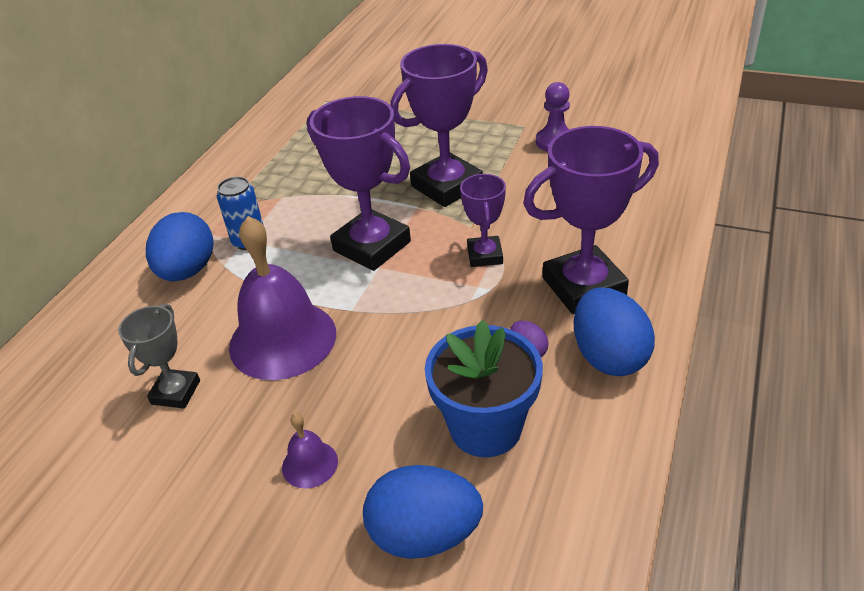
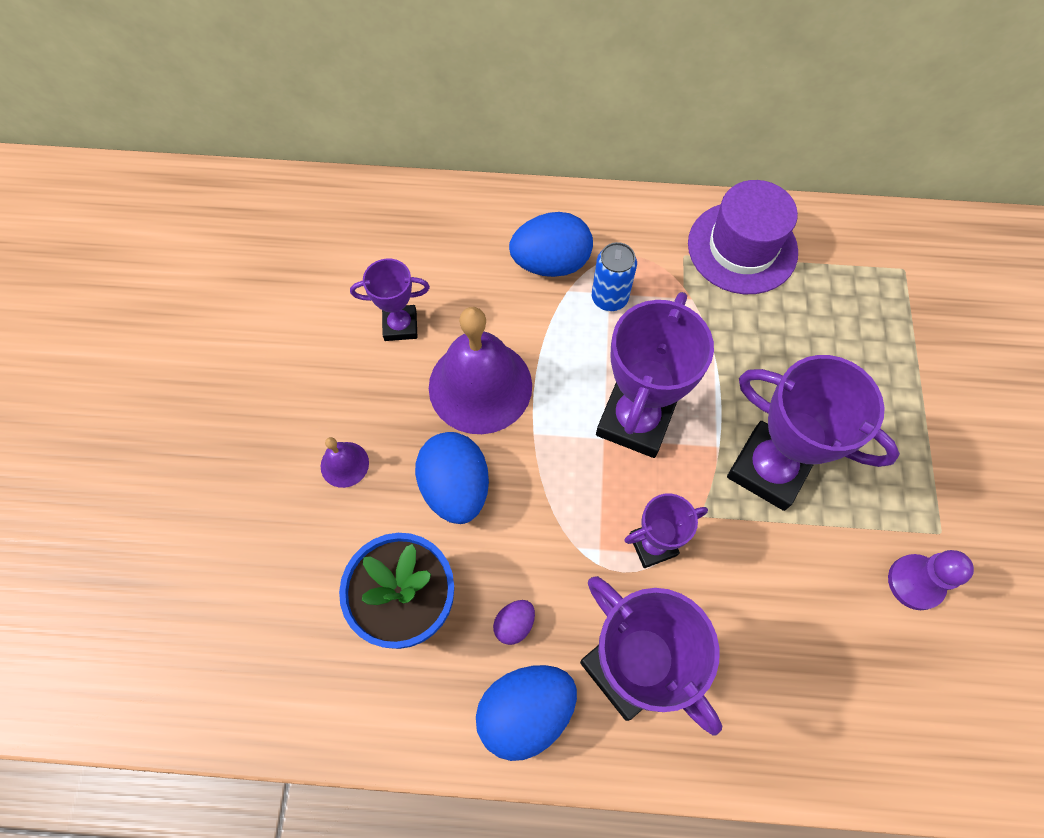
camera: 70 degrees right, 25 degrees up
grey trophy [118,304,200,409] -> purple trophy [350,258,430,341]
blue egg [363,465,483,559] -> blue egg moved to [415,432,489,524]
none -> purple hat [688,180,798,294]

